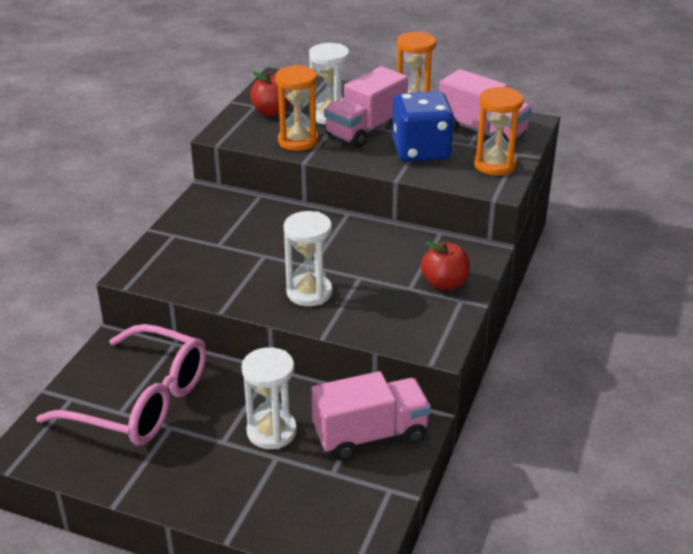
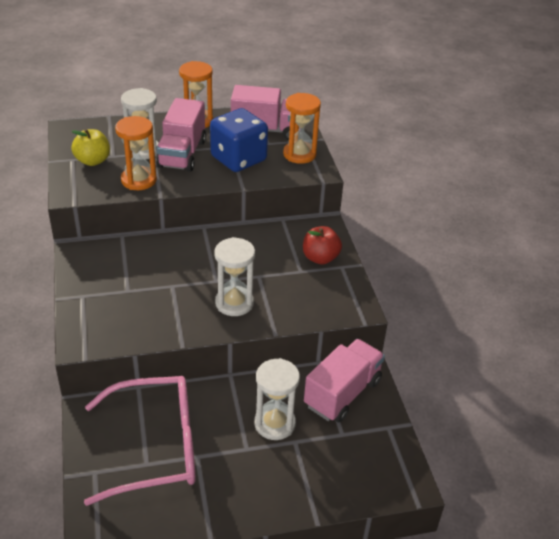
camera: 35 degrees left, 5 degrees up
red apple [250,71,290,116] -> yellow apple [71,129,110,166]

